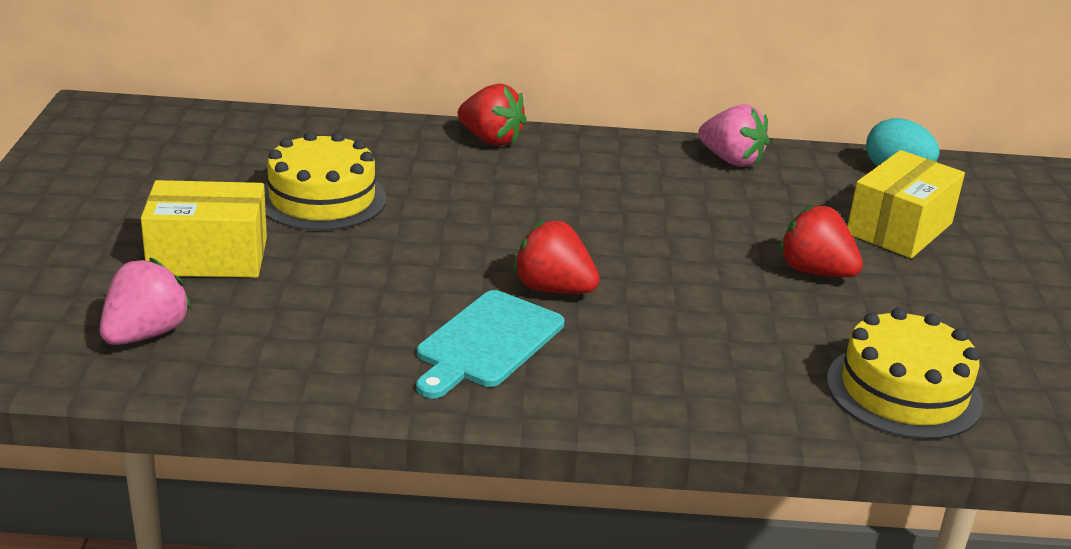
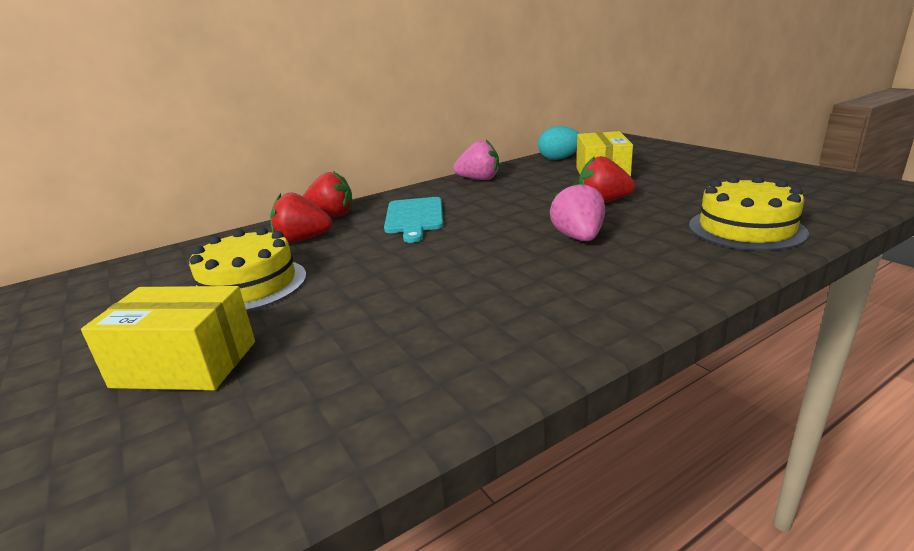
camera: 30 degrees left, 5 degrees down
pink strawberry [99,258,192,345] -> pink strawberry moved to [550,181,605,241]
yellow box [141,180,267,278] -> yellow box turned 45 degrees clockwise [81,286,255,390]
turquoise cutting board [416,290,565,398] -> turquoise cutting board moved to [384,197,443,243]
red strawberry [513,220,600,294] -> red strawberry moved to [270,192,332,243]

